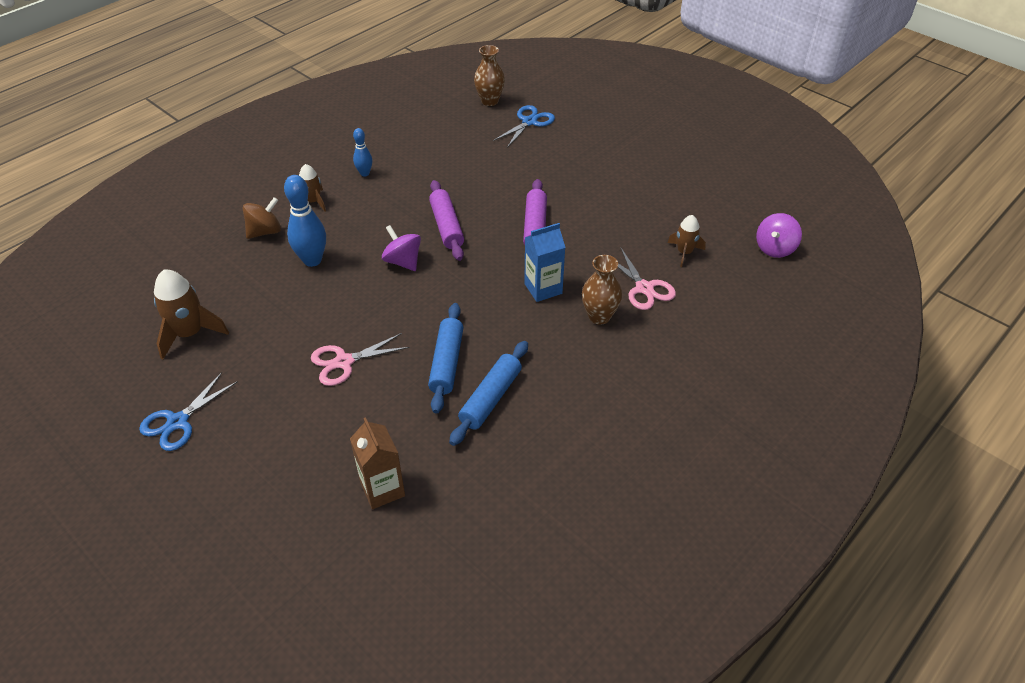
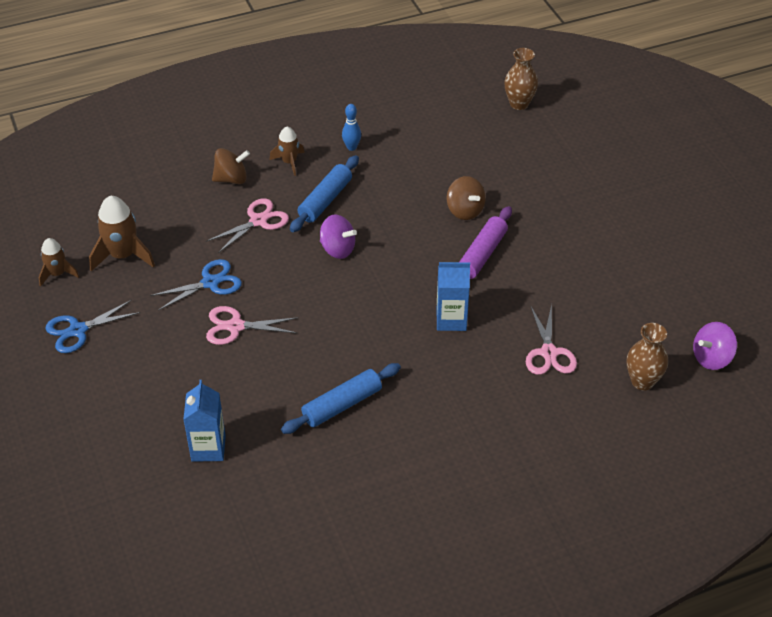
camera: 25 degrees right, 0 degrees up
blue bowling pin [284,175,326,267] -> pink scissors [206,198,289,253]
brown carton [350,417,405,509] -> blue carton [183,380,226,462]
purple spinning top [382,225,421,271] -> purple spinning top turned 135 degrees clockwise [320,214,357,259]
blue rolling pin [428,303,463,414] -> blue rolling pin moved to [290,155,359,232]
purple rolling pin [429,180,464,261] -> none
blue scissors [493,105,555,148] -> blue scissors moved to [150,259,242,310]
brown vase [582,255,622,325] -> brown vase moved to [627,323,668,391]
brown rocket [668,215,706,267] -> brown rocket moved to [39,238,79,287]
none -> brown spinning top [447,176,486,220]

